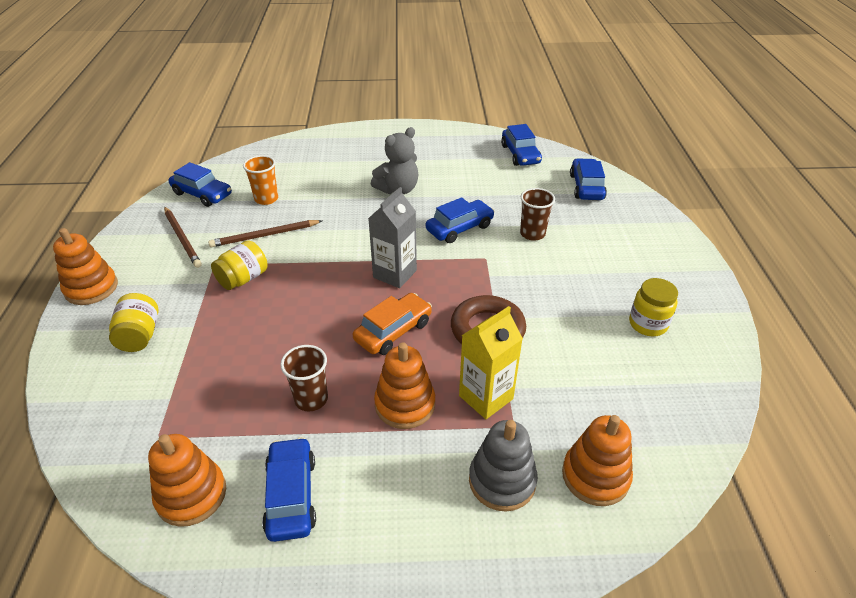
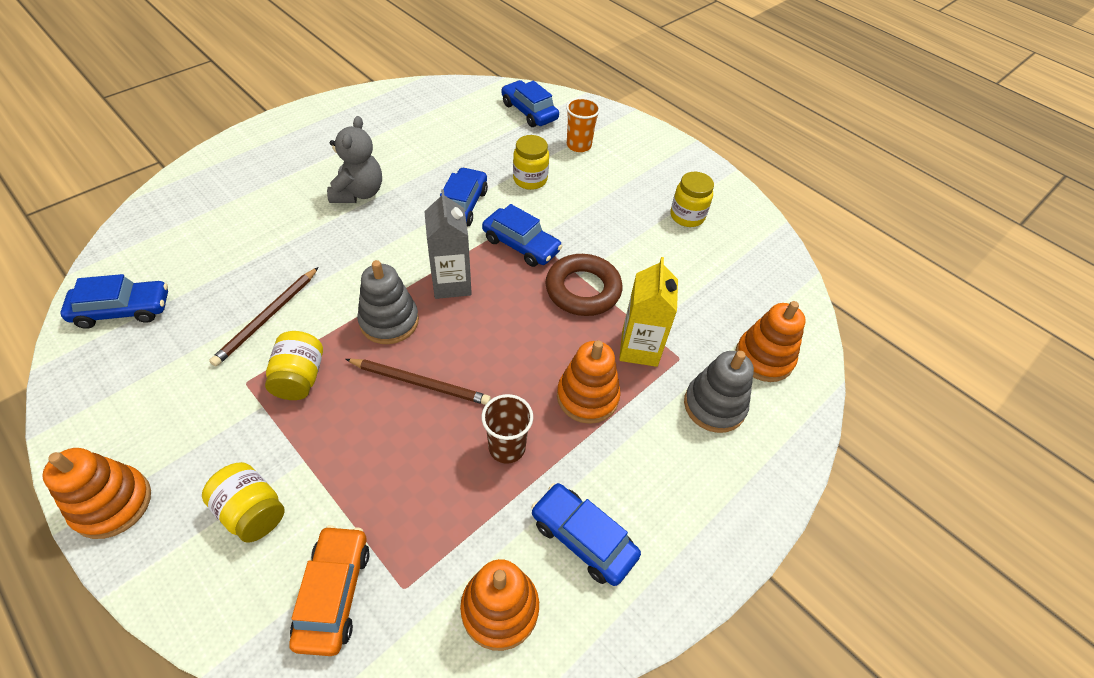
camera: 45 degrees left, 10 degrees up
brown pencil [164,207,202,268] -> brown pencil moved to [346,359,491,405]
orange cup [243,155,278,205] -> orange cup moved to [566,98,600,152]
orange car [353,293,432,355] -> orange car moved to [289,525,370,656]
blue car [501,124,542,166] -> blue car moved to [482,204,563,267]
brown cup [520,188,555,241] -> yellow jar [513,135,549,190]
none -> grey stacking toy [357,260,419,344]

